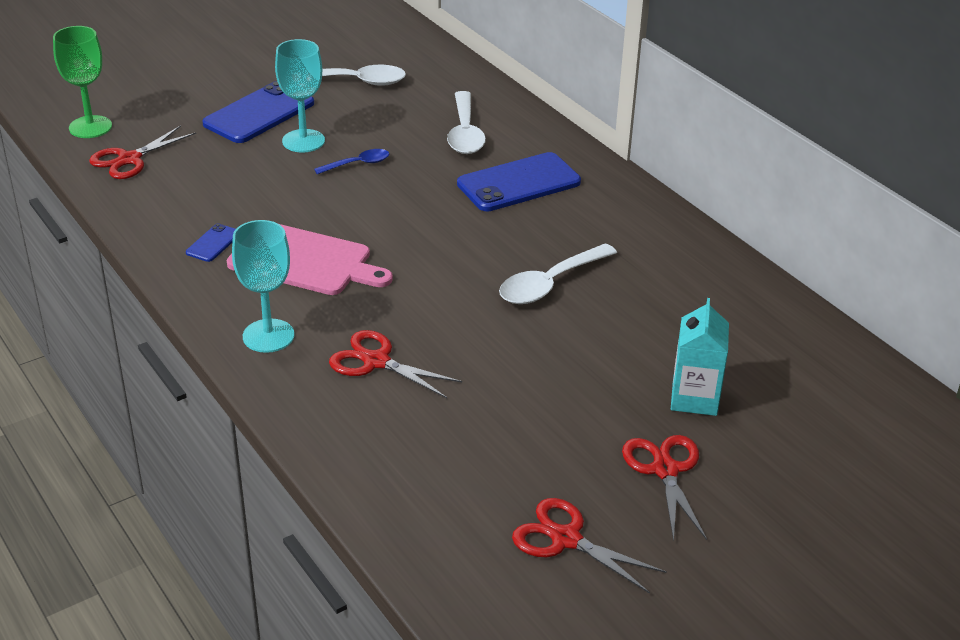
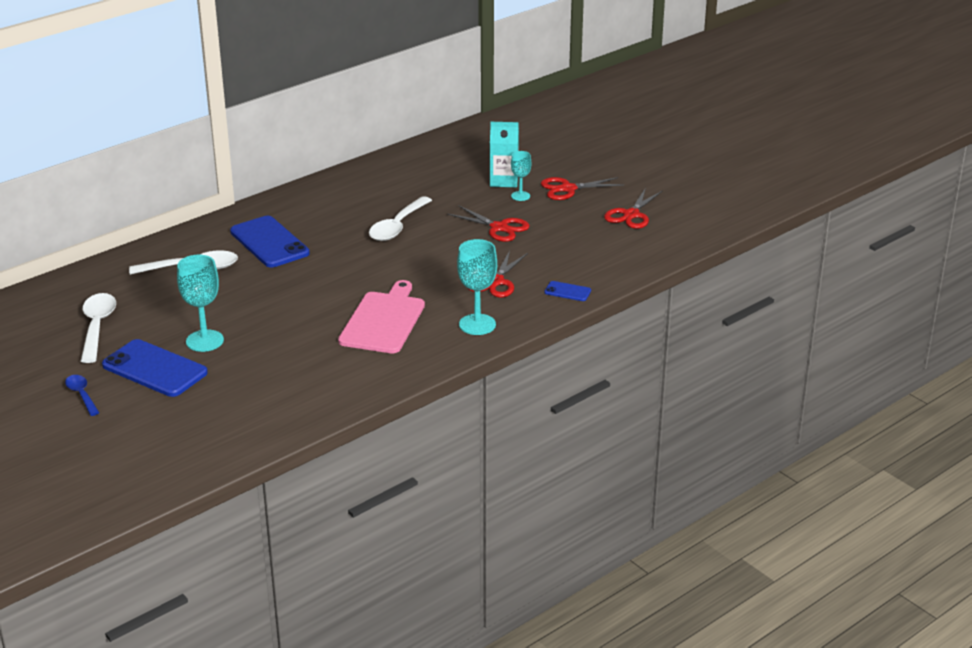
camera: 95 degrees left, 5 degrees down
green goblet [53,26,112,138] -> none
red scissors [89,125,196,179] -> red scissors moved to [447,205,530,242]
blue phone [186,223,236,262] -> blue phone moved to [544,281,591,301]
blue spoon [314,149,389,175] -> blue spoon moved to [65,375,99,416]
white spoon [499,243,617,304] -> white spoon turned 75 degrees clockwise [369,196,432,241]
none -> turquoise goblet [511,151,531,201]

